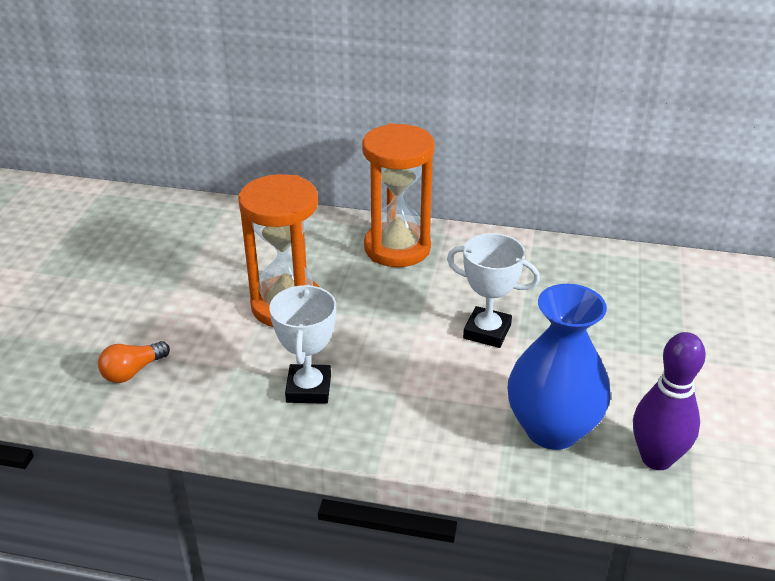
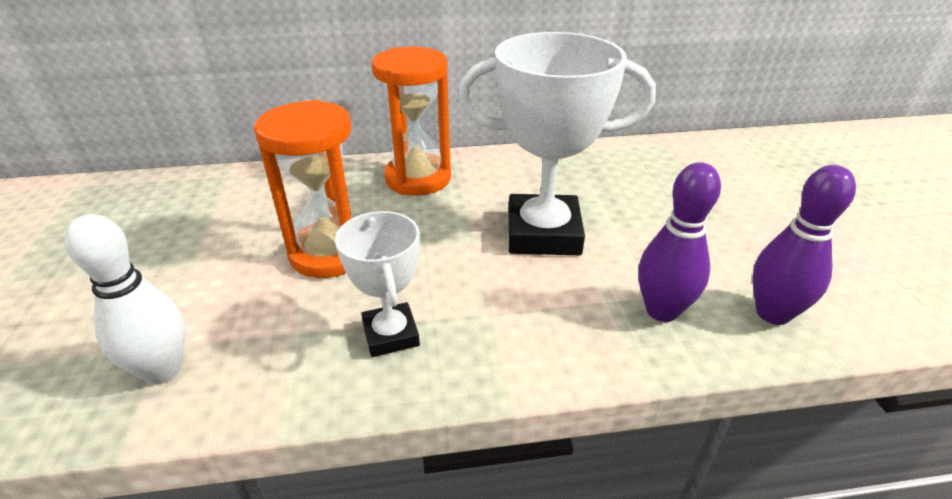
camera: 20 degrees left, 0 degrees up
orange light bulb [98,341,170,383] -> white bowling pin [65,214,186,384]
white trophy [447,233,540,348] -> white trophy [458,32,656,255], size x1.79
blue vase [508,284,611,450] -> purple bowling pin [638,162,721,322]

